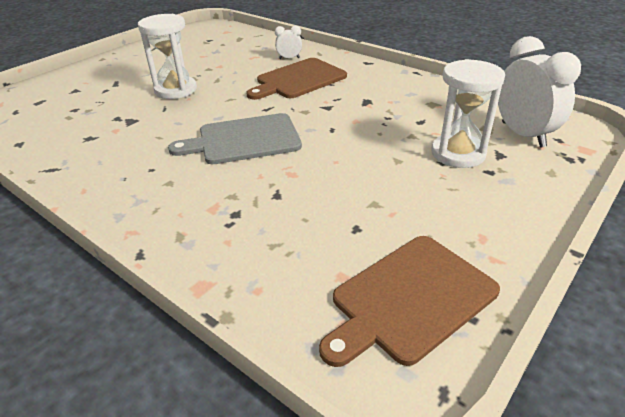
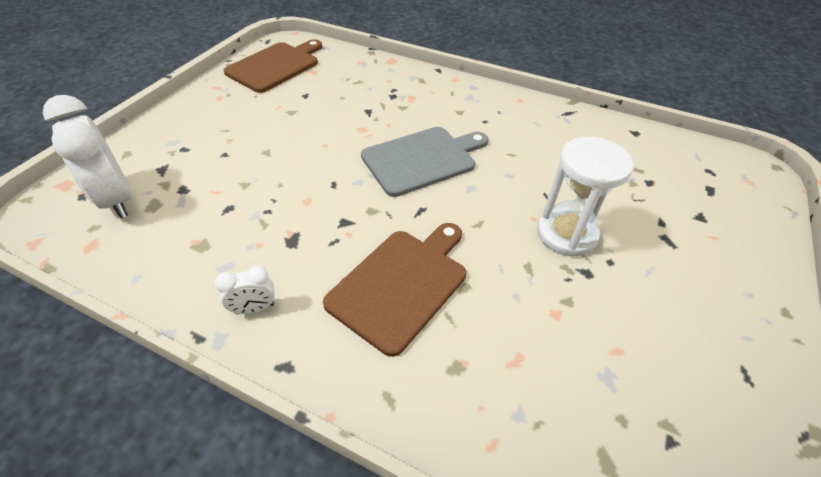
camera: 165 degrees right, 10 degrees up
white clock [275,26,302,59] -> white clock moved to [215,266,275,314]
white hourglass [431,59,505,168] -> none

